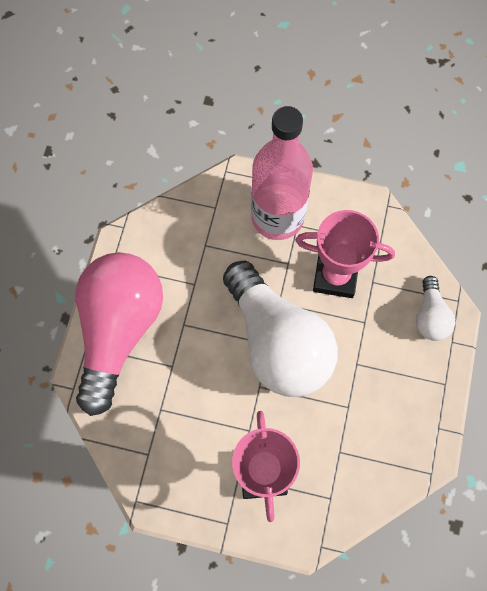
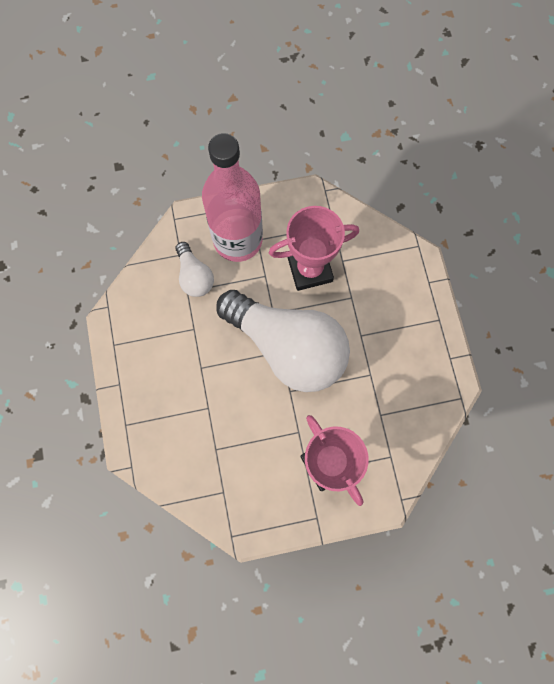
camera: 25 degrees left, 5 degrees up
pink light bulb [76,252,163,416] -> none
white light bulb [416,276,455,341] -> white light bulb moved to [176,242,214,297]

